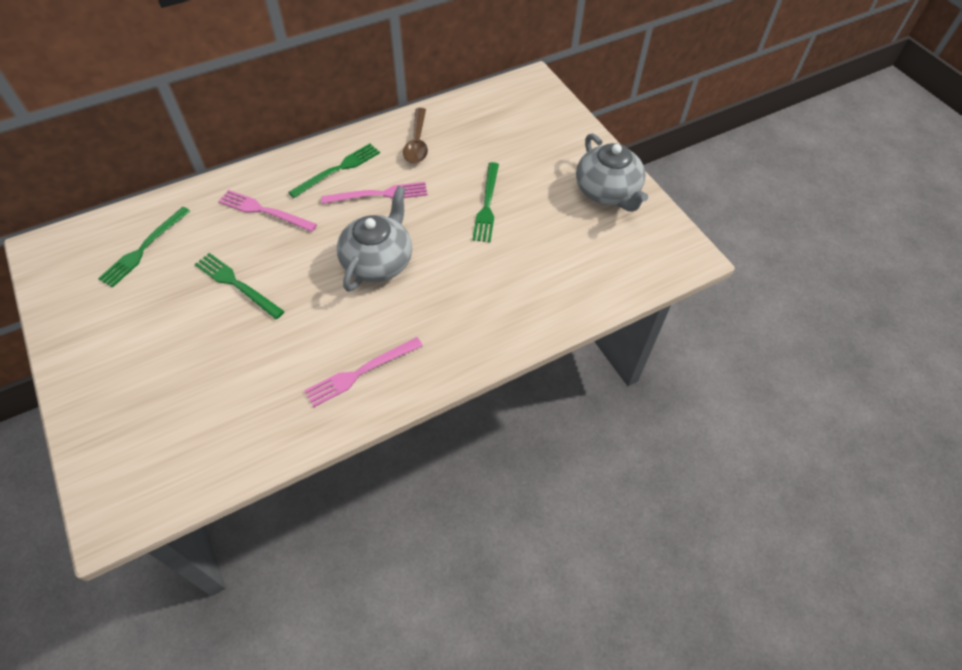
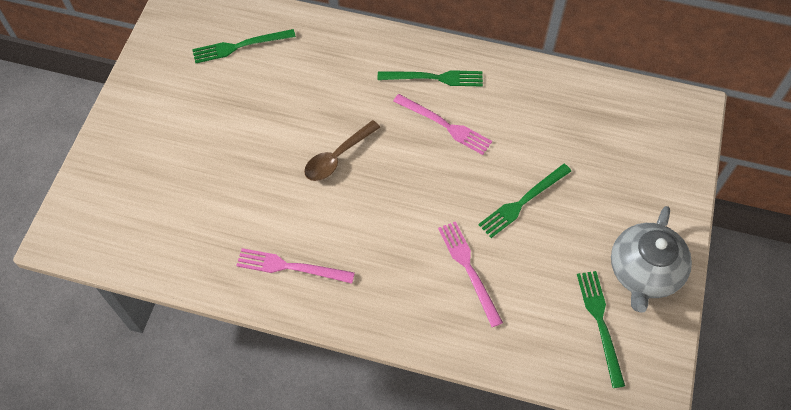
camera: 45 degrees right, 5 degrees up
green fork [195,253,285,319] -> green fork moved to [577,271,625,388]
pink fork [218,190,317,232] -> pink fork moved to [438,221,503,327]
grey teapot [337,186,412,292] -> none
brown spoon [403,108,428,163] -> brown spoon moved to [304,120,380,181]

